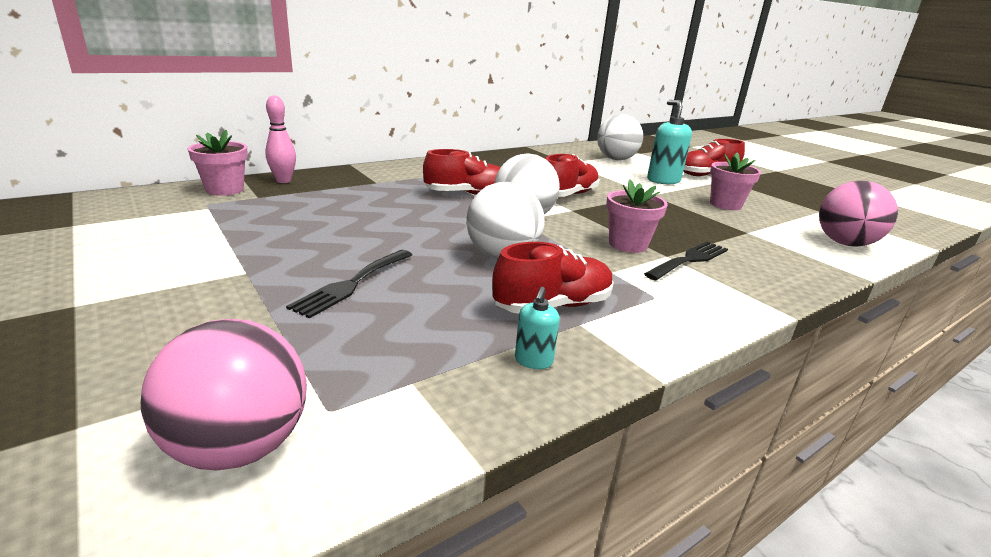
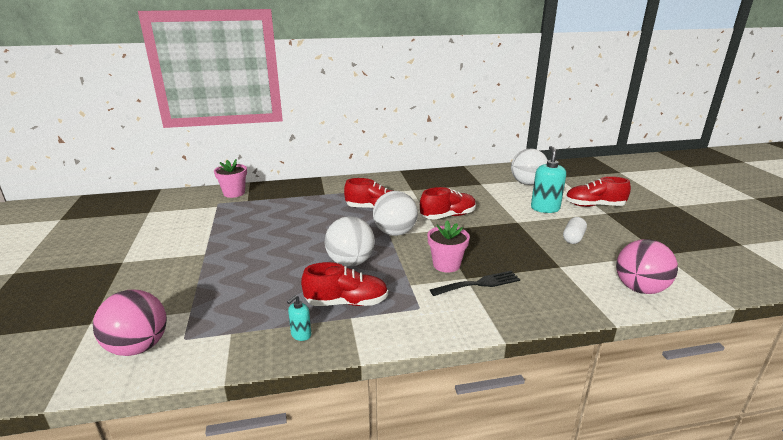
camera: 25 degrees right, 0 degrees up
pink bowling pin [265,95,296,183] -> none
black fork [286,250,412,319] -> none
pink flower pot [710,153,761,210] -> white capsule [563,217,587,244]

